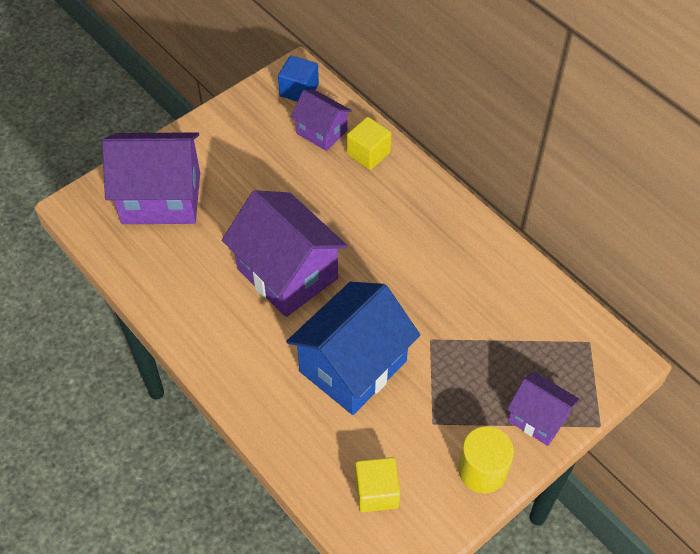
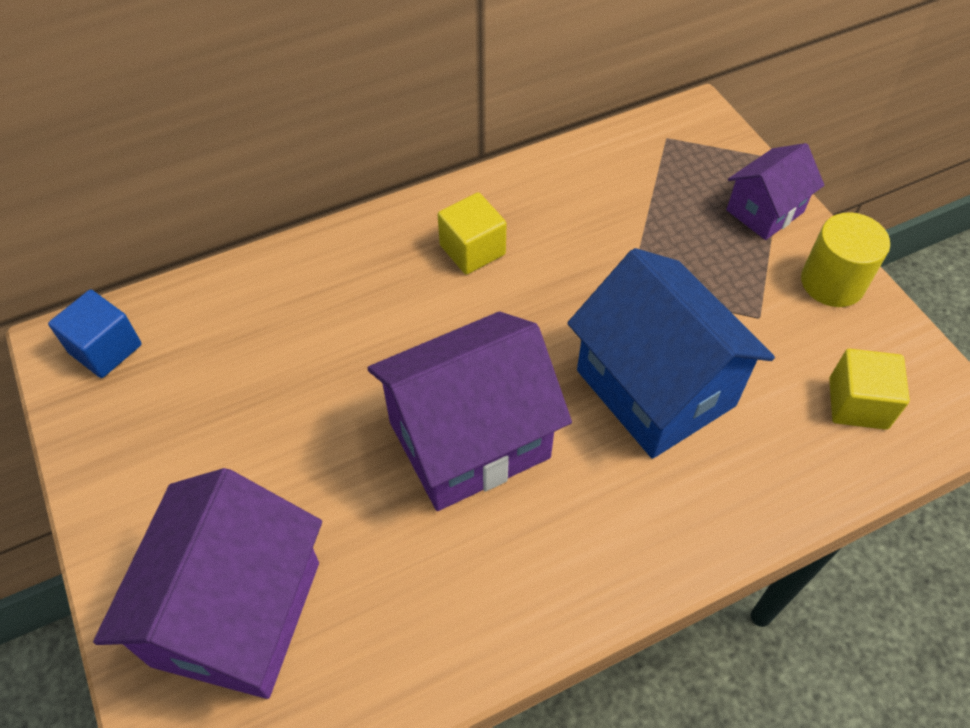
camera: 75 degrees left, 0 degrees up
purple house [291,90,352,151] -> none
yellow cube [347,117,391,170] -> yellow cube moved to [438,192,507,275]

